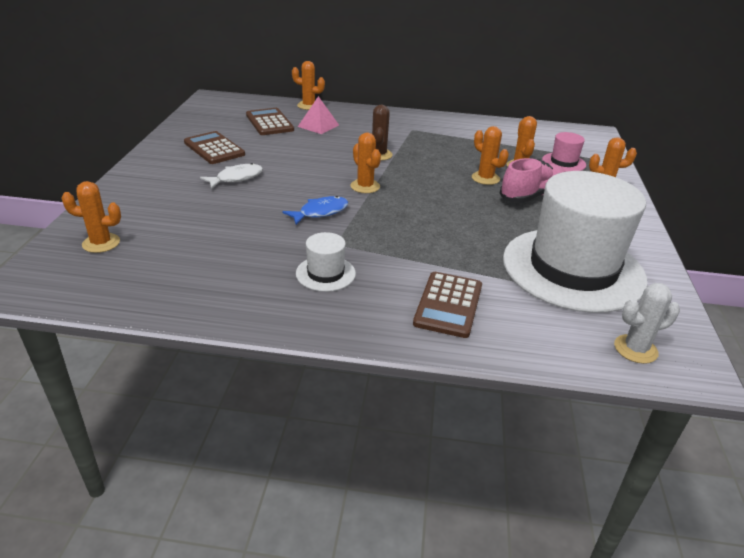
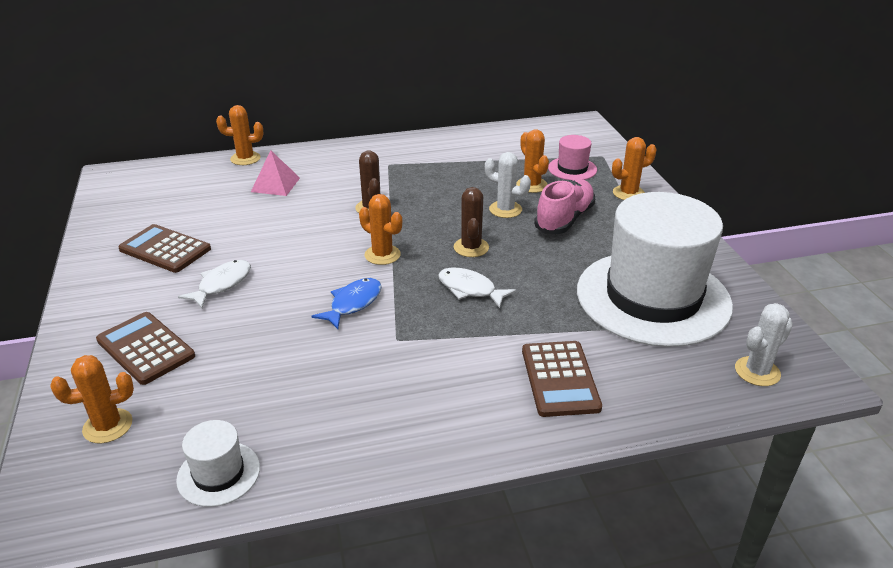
camera: 20 degrees left, 0 degrees up
brown calculator [246,108,294,135] -> brown calculator moved to [96,312,195,385]
white hat [296,232,356,292] -> white hat moved to [176,420,260,507]
orange cactus [472,126,509,185] -> white cactus [485,152,531,218]
none -> white fish [438,267,516,308]
none -> brown cactus [454,187,489,257]

